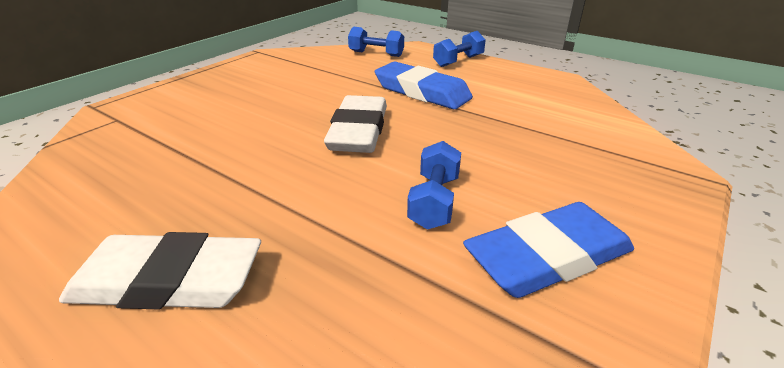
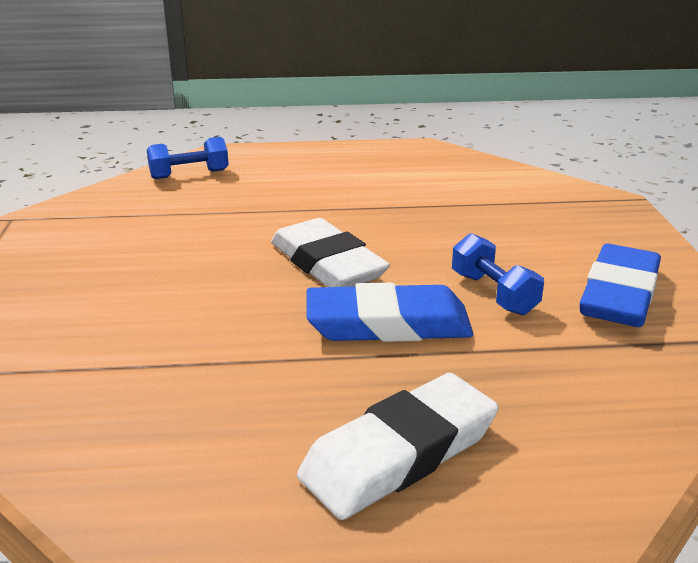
camera: 40 degrees left, 5 degrees down
blue eraser [375,61,473,109] -> blue eraser moved to [307,282,473,342]
blue dumbbell [433,31,486,67] -> none

